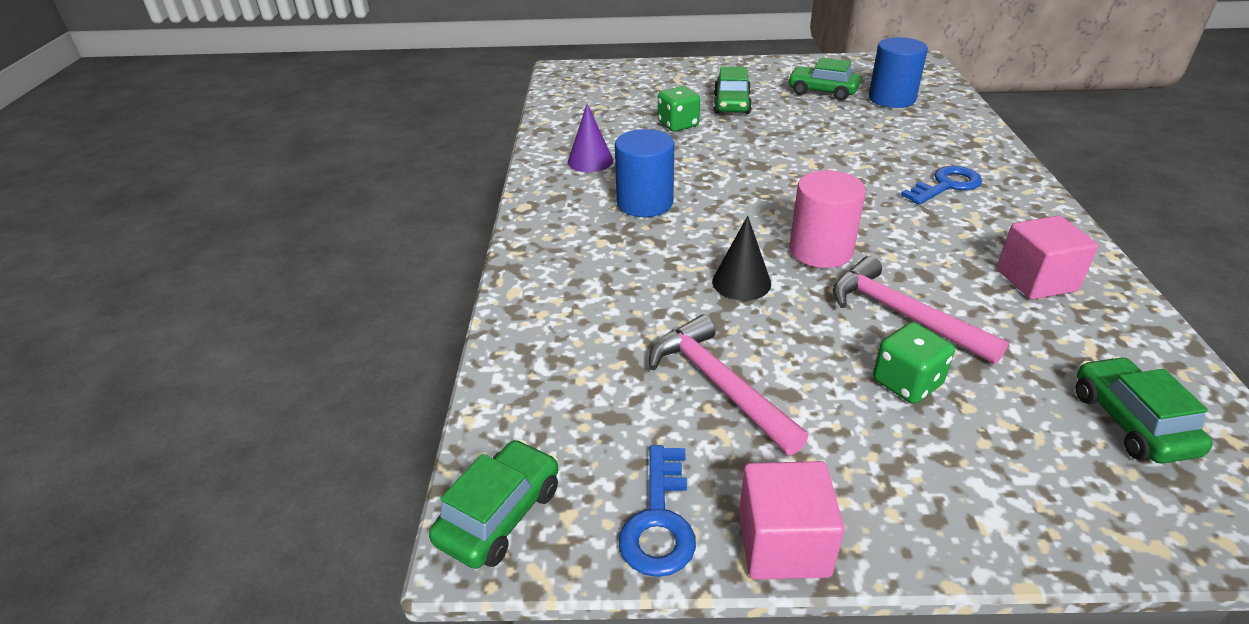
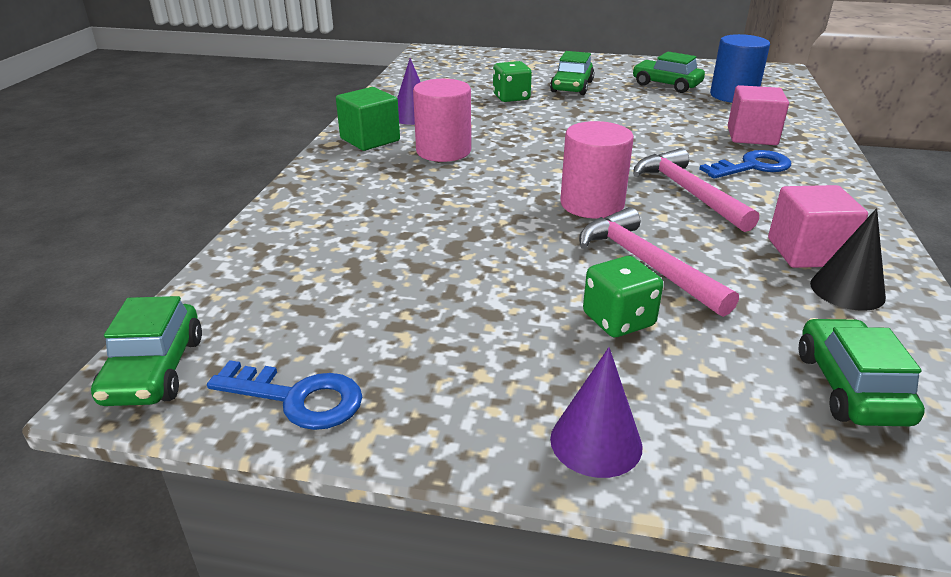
camera: 10 degrees right, 5 degrees down
green car [429,439,558,569] -> green car turned 135 degrees clockwise [91,296,202,406]
blue cylinder [615,129,674,217] -> pink cylinder [413,79,471,162]
blue key [619,445,696,577] -> blue key turned 90 degrees counterclockwise [207,360,362,430]
pink hammer [649,314,808,455] -> pink hammer moved to [633,148,759,232]
black cone [712,216,771,301] -> black cone moved to [810,208,886,311]
pink cube [739,461,844,580] -> pink cube moved to [728,85,789,145]
none -> green cube [336,87,400,151]
none -> purple cone [550,347,642,478]

